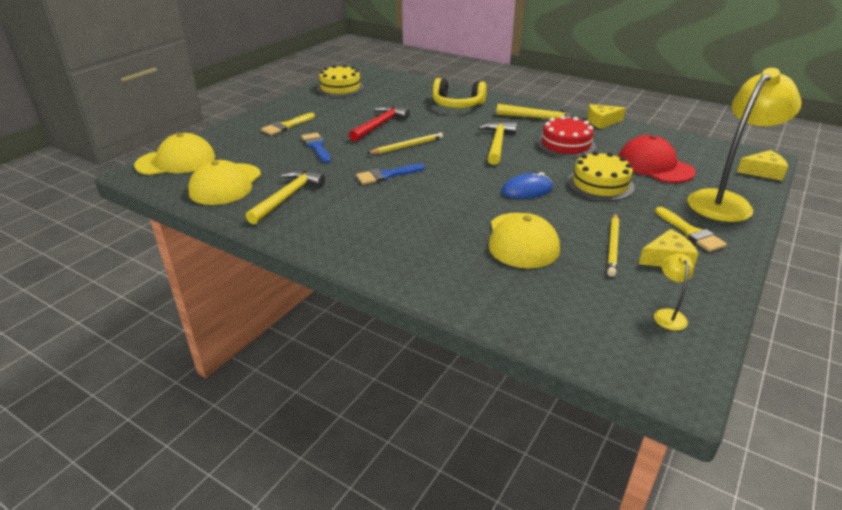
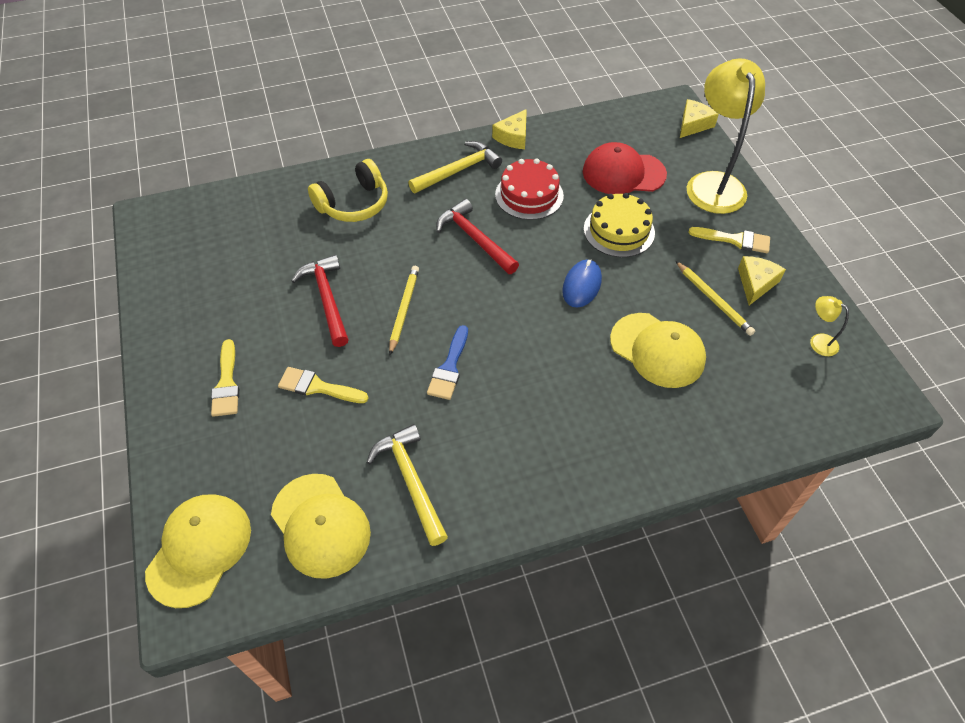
camera: 50 degrees left, 20 degrees up
blue brush [301,133,331,163] -> yellow brush [278,367,369,403]
yellow cake [317,65,364,97] -> none
yellow hammer [478,121,517,165] -> red hammer [436,199,519,274]

